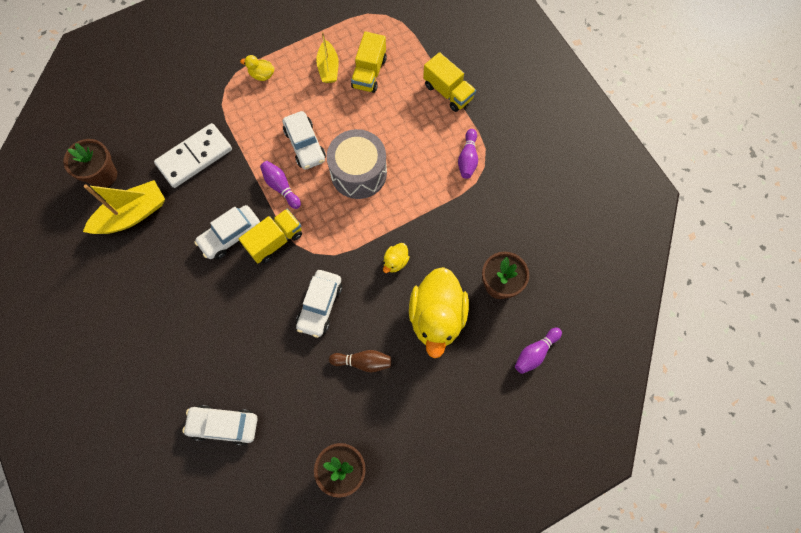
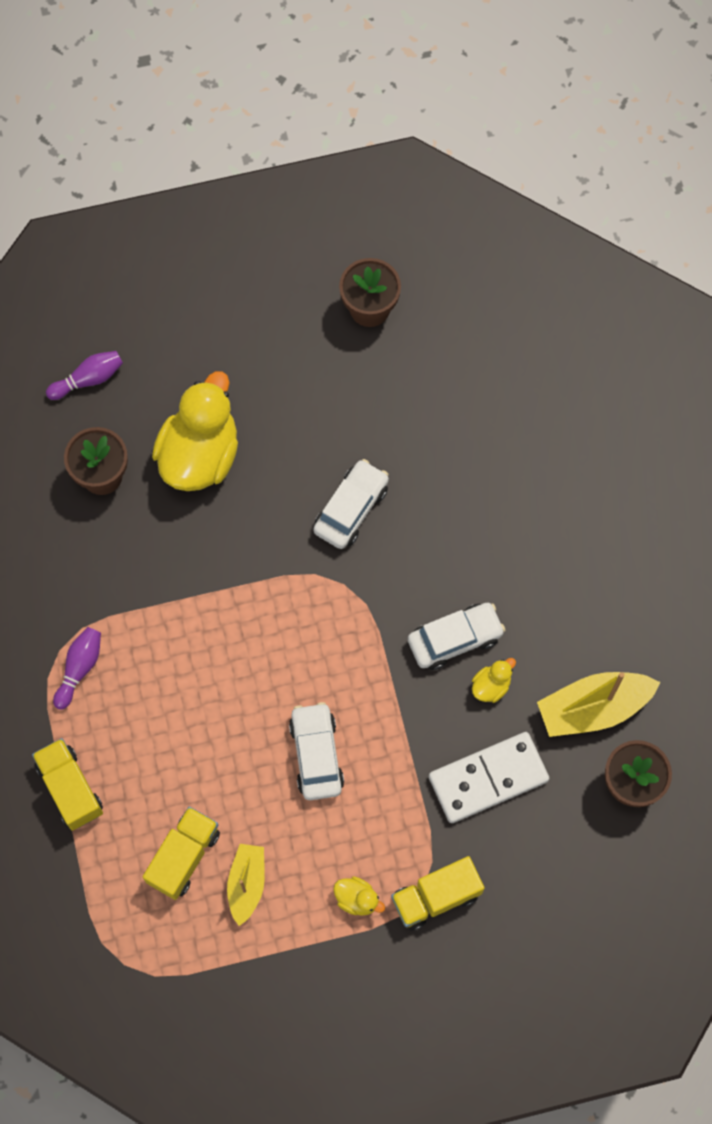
camera: 165 degrees left, 0 degrees up
white car [182,405,257,445] -> none
yellow truck [239,209,302,264] -> yellow truck moved to [391,856,485,931]
purple bowling pin [260,161,301,209] -> none
grey drum [327,129,387,199] -> none
brown bowling pin [329,350,391,372] -> none
yellow duck [383,243,410,273] -> yellow duck moved to [472,658,516,703]

